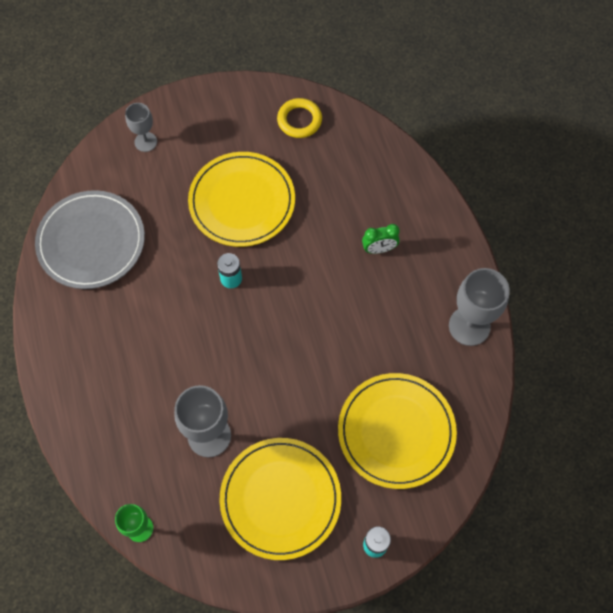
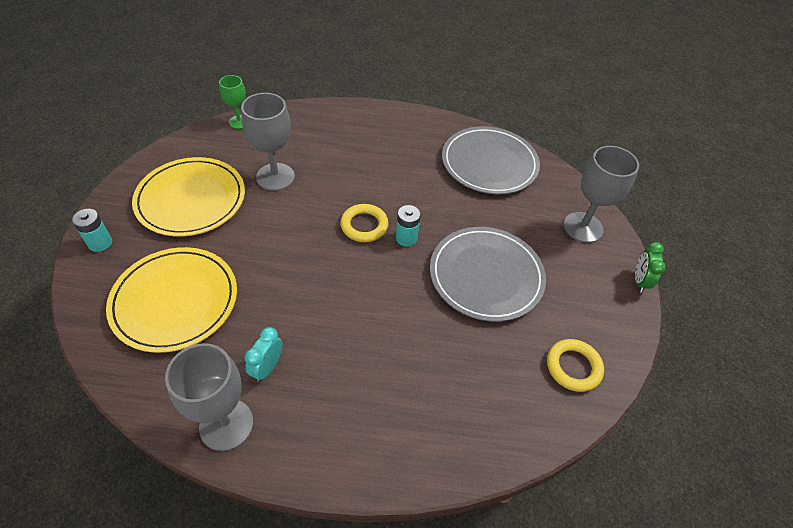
camera: 110 degrees right, 15 degrees down
grey goblet [125,103,157,152] -> grey goblet [564,146,639,243], size x1.69
yellow plate [188,152,295,247] -> grey plate [430,227,546,322]
green clock [362,224,400,254] -> green clock moved to [635,242,666,293]
none -> turquoise clock [244,327,283,382]
none -> yellow ring [340,204,389,242]

